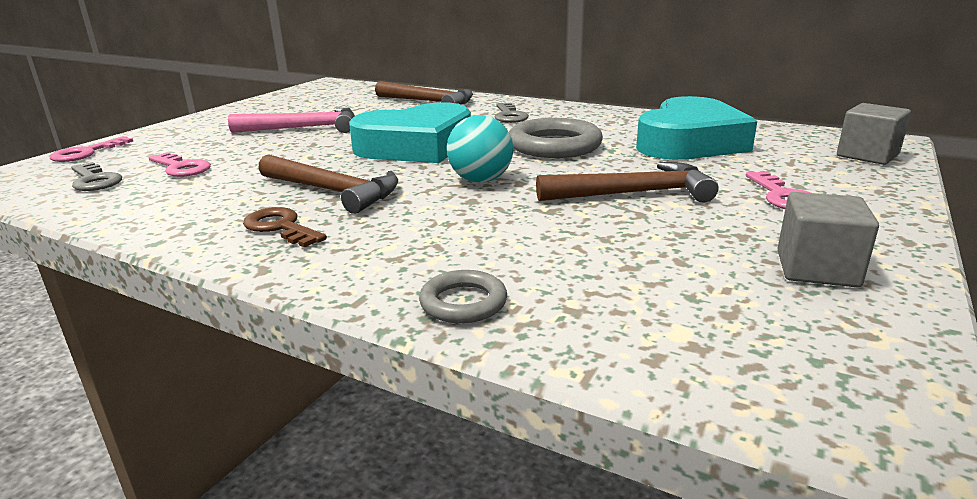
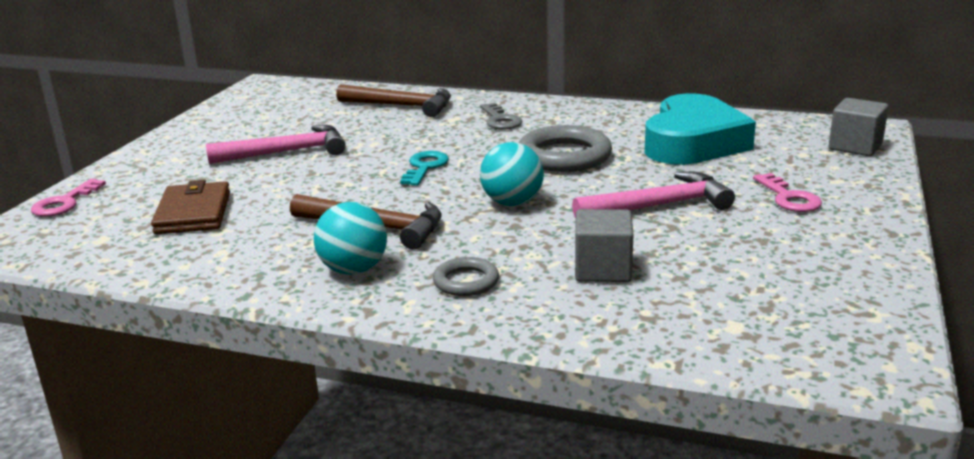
camera: 10 degrees left, 0 degrees up
grey key [71,162,122,191] -> none
pink key [149,152,211,177] -> brown wallet [151,180,230,234]
brown key [243,207,327,248] -> turquoise ball [314,202,387,275]
turquoise heart [349,102,471,163] -> turquoise key [400,151,449,186]
grey ring [419,270,507,323] -> grey ring moved to [433,257,499,296]
brown hammer [536,162,718,202] -> pink hammer [572,172,735,219]
grey cube [777,192,879,287] -> grey cube moved to [575,209,633,282]

